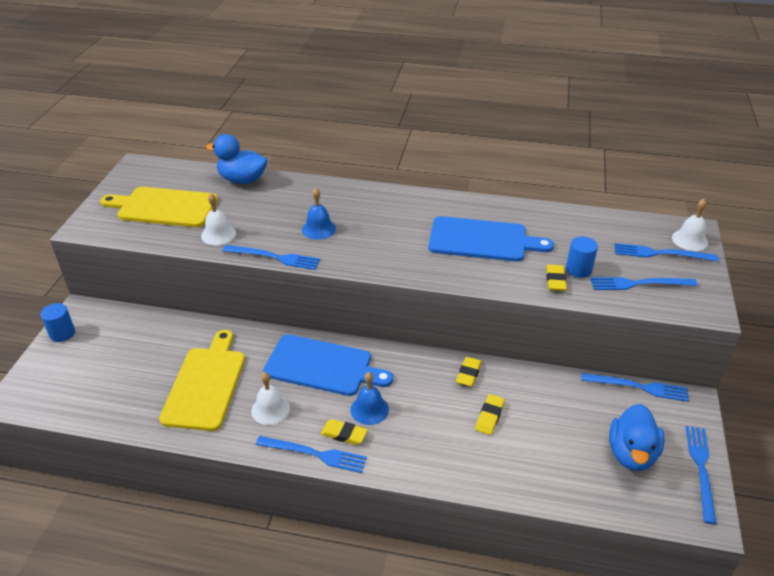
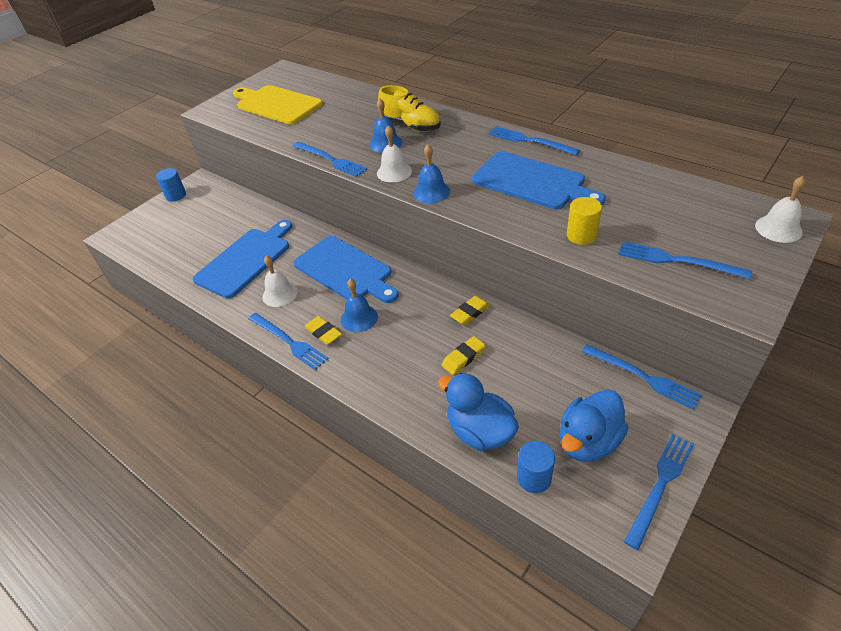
camera: 30 degrees right, 5 degrees up
yellow cutting board [159,330,245,431] -> blue cutting board [193,220,292,298]
white bell [201,193,236,245] -> white bell moved to [377,125,412,182]
blue duck [206,134,268,184] -> blue duck moved to [438,373,519,451]
yellow eraser [546,265,567,291] -> yellow cylinder [567,197,602,245]
blue cylinder [566,236,598,278] -> blue cylinder moved to [517,441,555,493]
blue fork [614,243,718,262] -> blue fork moved to [488,126,580,155]
none -> yellow shoe [378,85,441,132]
none -> blue bell [413,144,450,203]

